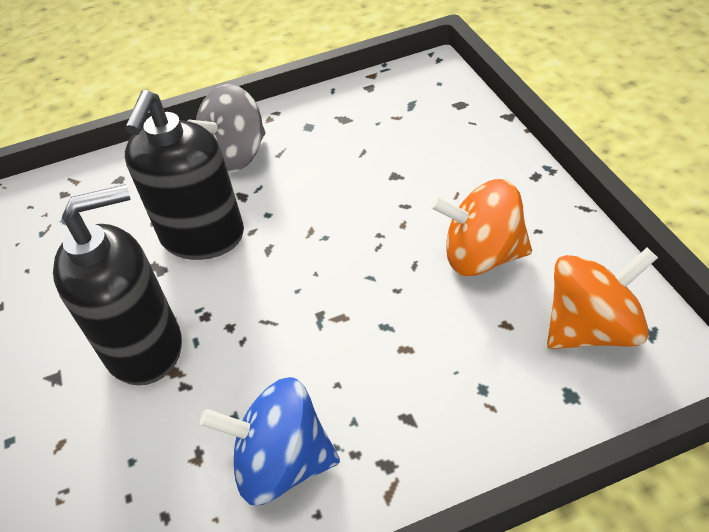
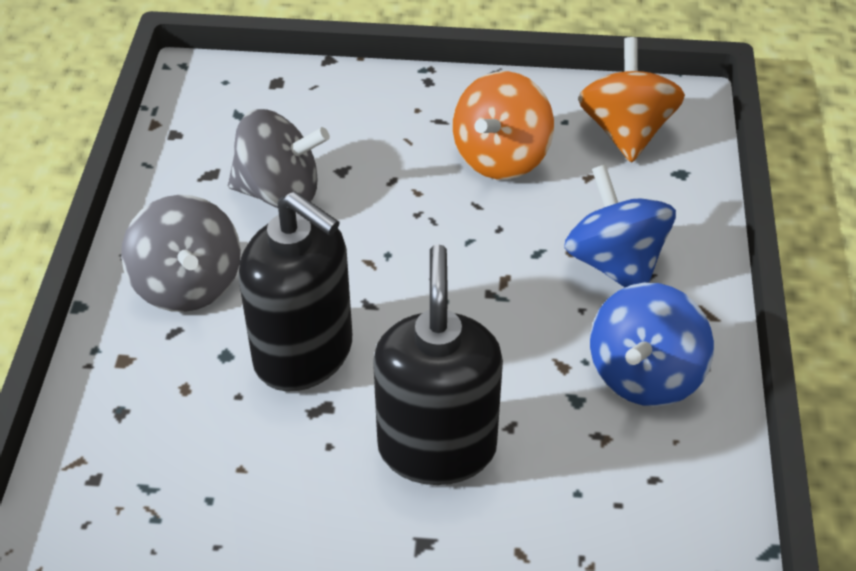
camera: 70 degrees left, 0 degrees up
none -> grey spinning top [228,109,330,208]
none -> blue spinning top [564,164,676,287]

